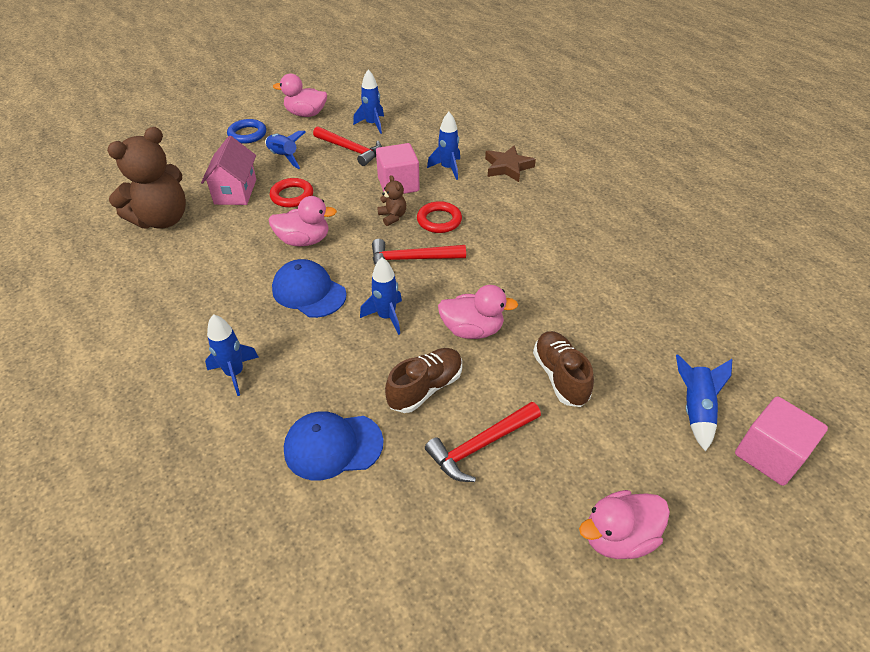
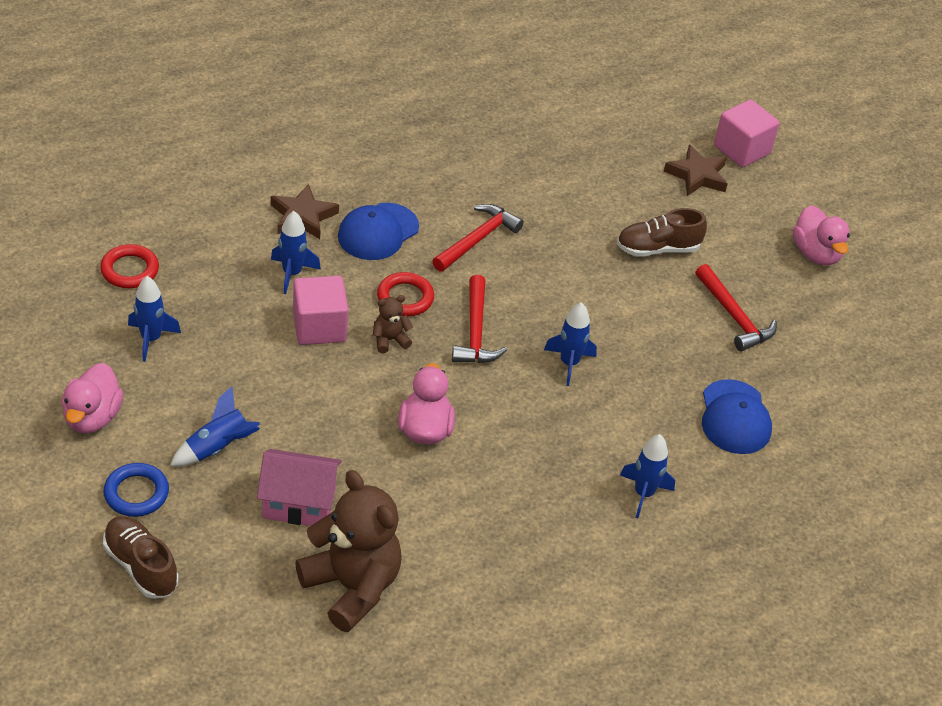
camera: 90 degrees left, 0 degrees up
red ring [270,178,313,208] -> red ring moved to [100,244,159,288]
blue cap [272,259,347,318] -> blue cap moved to [338,203,419,260]
red hammer [313,126,382,166] -> red hammer moved to [432,204,524,272]
brown shoe [385,348,462,413] -> brown shoe moved to [103,516,179,599]
pink duck [438,285,518,339] -> none
blue rocket [676,354,732,452] -> brown star [664,144,728,196]

